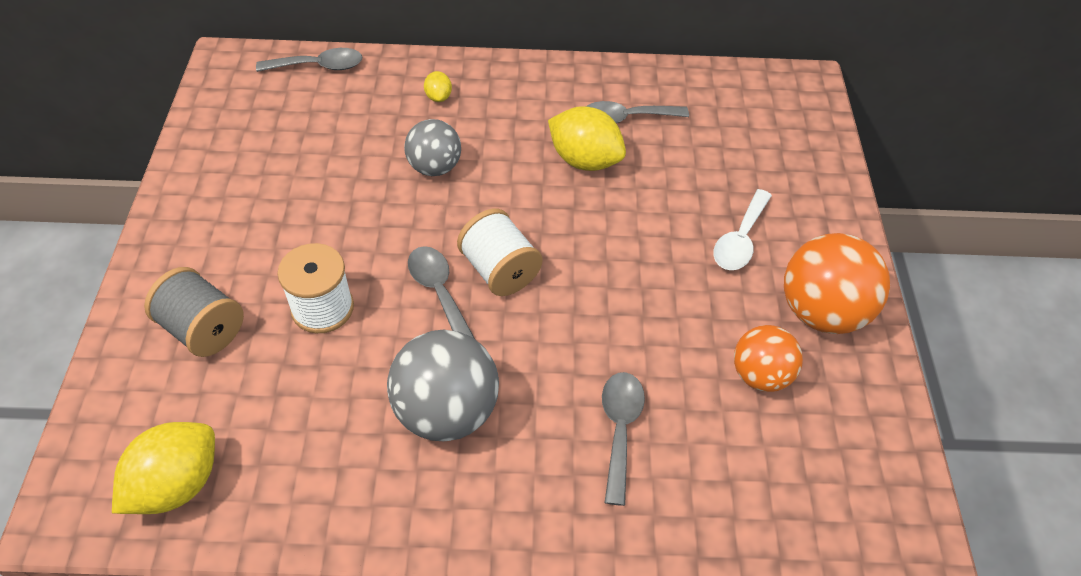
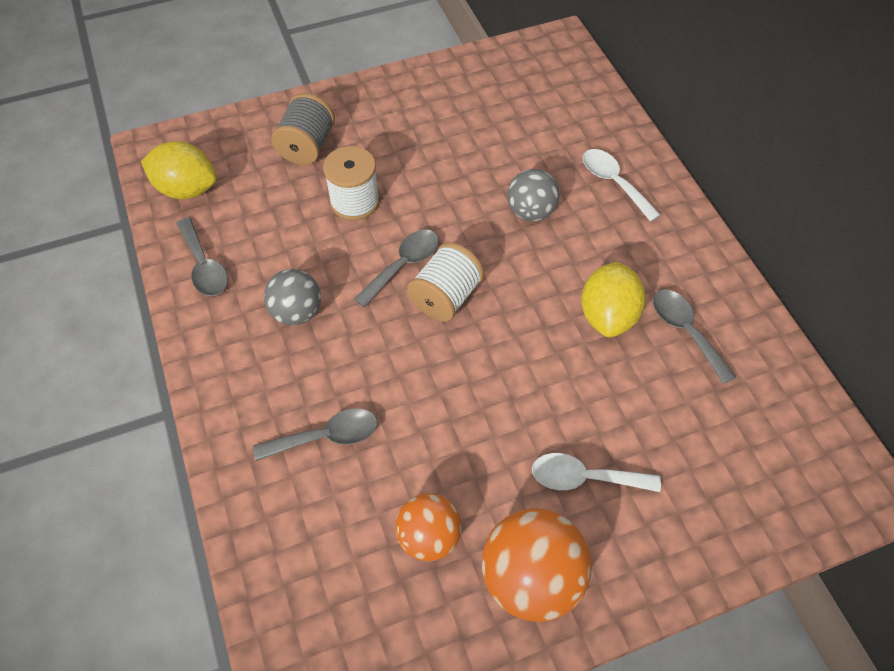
camera: 70 degrees right, 5 degrees up
grey spoon [256,48,363,72] -> grey spoon moved to [176,217,228,296]
grey ball [387,329,499,441] -> grey ball [264,269,321,325], size x0.64
yellow lemon [424,71,452,102] -> white spoon [583,149,661,222]

